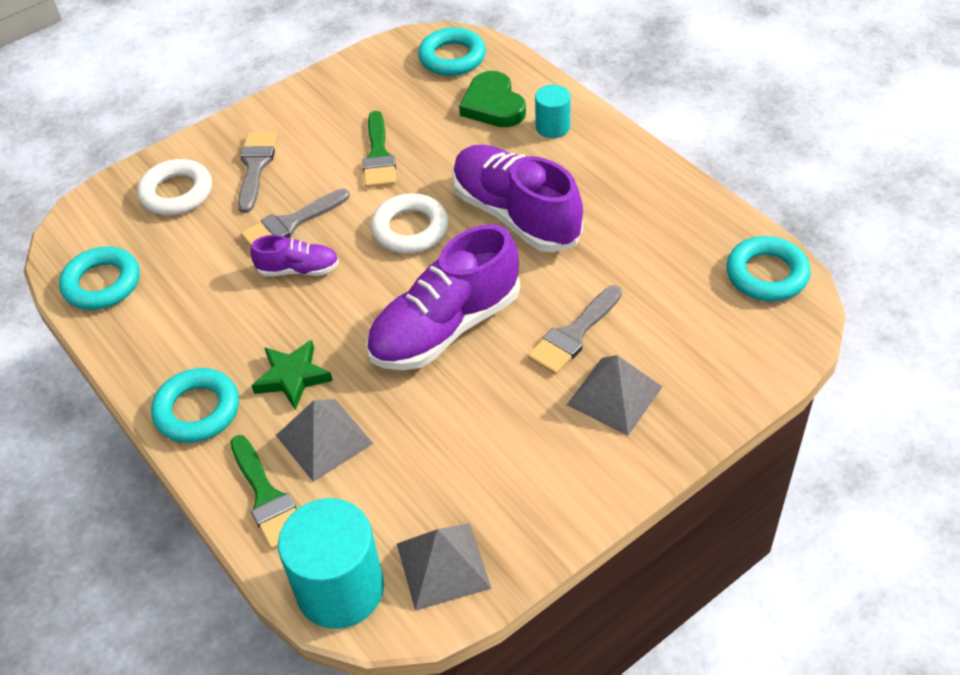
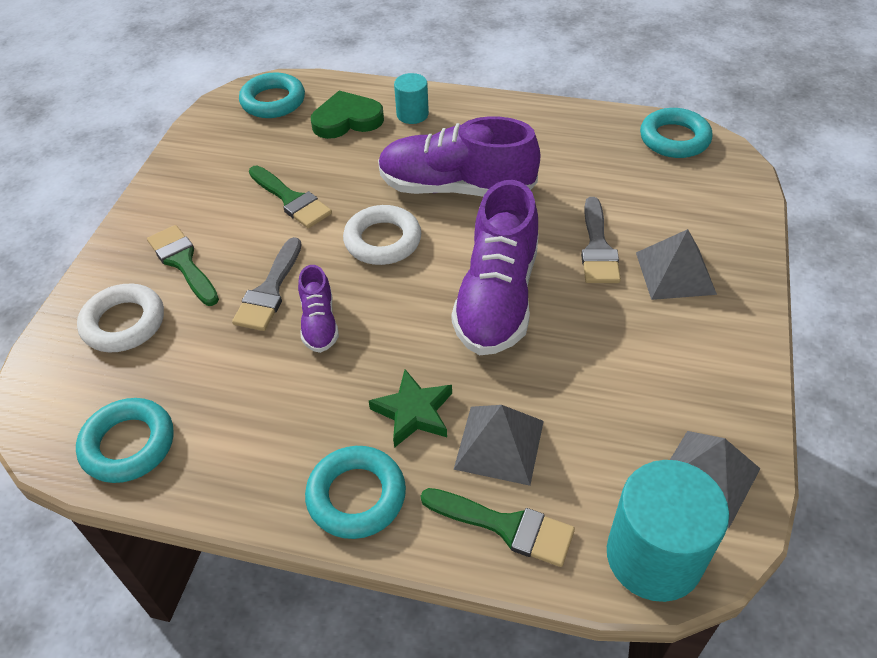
camera: 40 degrees left, 0 degrees up
grey brush [238,132,277,213] -> green brush [147,225,219,306]
purple shoe [250,235,339,276] -> purple shoe turned 120 degrees clockwise [298,265,339,353]
green heart [459,71,526,127] -> green heart turned 135 degrees clockwise [311,91,384,139]

